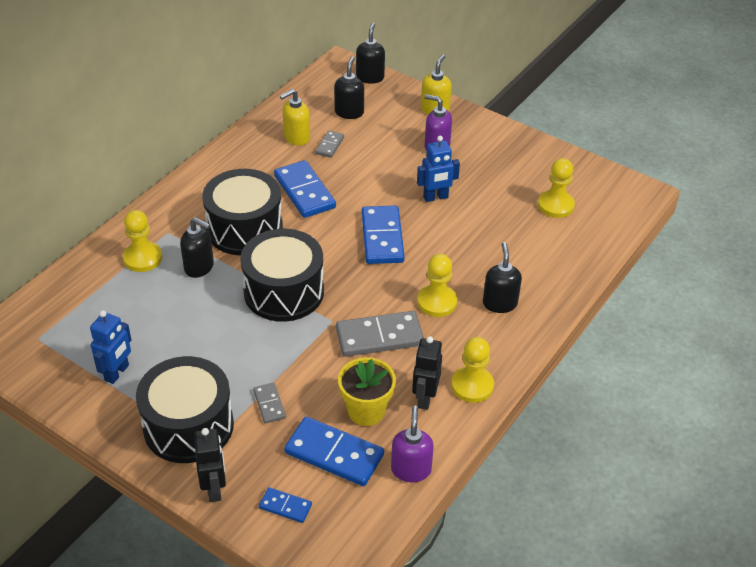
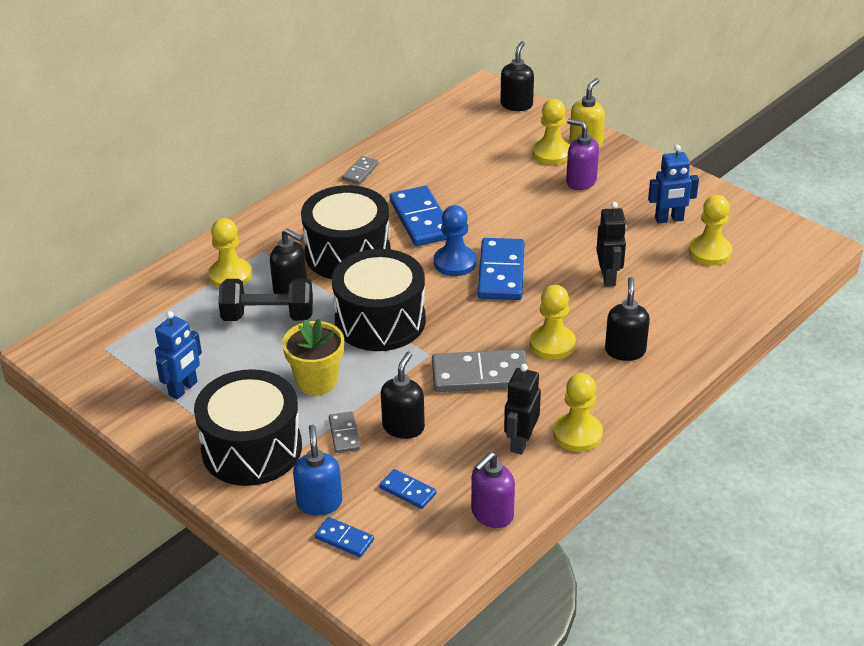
camera: 10 degrees right, 5 degrees down
black robot [194,428,226,502] -> black robot moved to [596,202,627,287]
yellow soap dispenser [280,89,310,146] -> none
blue domino [284,417,384,486] -> blue domino [379,469,436,509], size x0.51
grey domino [315,131,344,158] -> grey domino moved to [342,156,379,185]
black soap dispenser [334,56,364,119] -> black soap dispenser moved to [381,352,425,439]
yellow flower pot [338,357,396,426] -> yellow flower pot moved to [282,319,344,395]
purple soap dispenser [391,406,434,482] -> purple soap dispenser turned 150 degrees counterclockwise [471,452,515,528]
blue robot [417,136,460,202] -> blue robot moved to [648,145,699,223]
none -> black dumbbell [218,278,313,321]
none -> blue soap dispenser [293,425,342,516]
none -> blue pawn [434,205,476,276]
none -> yellow pawn [532,99,570,165]

